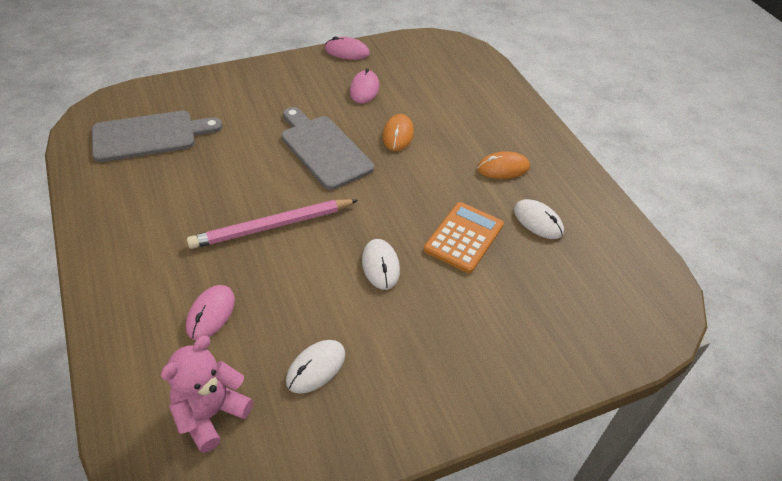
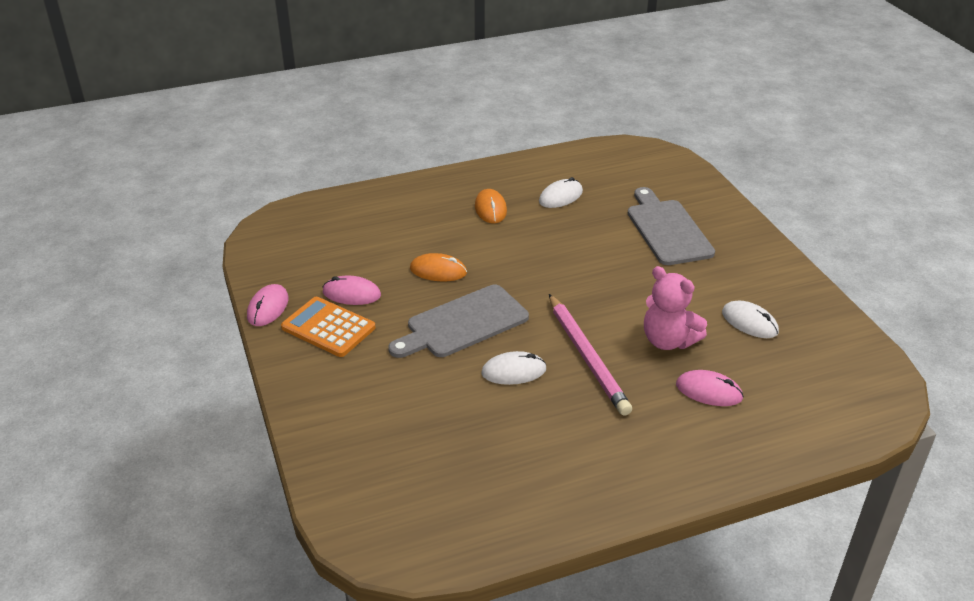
camera: 85 degrees left, 10 degrees down
grey cutting board [92,111,222,162] -> grey cutting board moved to [628,187,715,265]
pink teddy bear [161,336,253,453] -> pink teddy bear moved to [644,266,707,350]
white mouse [362,239,400,290] -> white mouse moved to [481,351,547,385]
orange calculator [424,202,504,273] -> orange calculator moved to [281,297,376,357]

